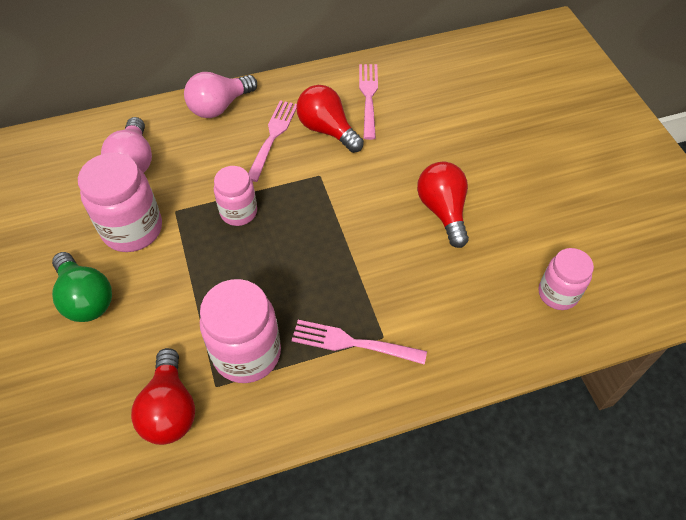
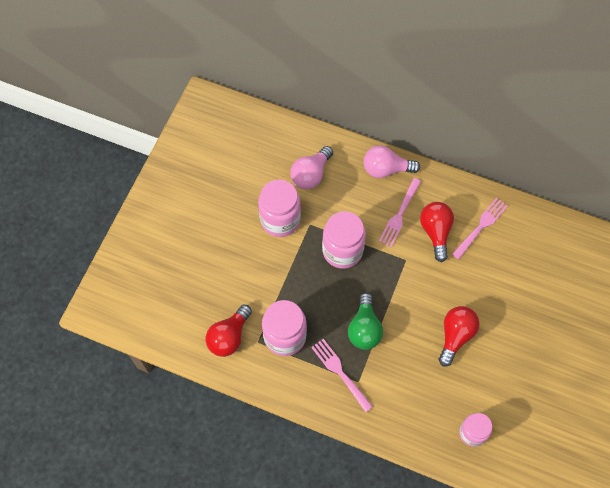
camera: 40 degrees right, 10 degrees up
green light bulb [52,252,112,322] -> green light bulb moved to [348,293,383,350]
pink jar [214,166,257,226] -> pink jar [322,211,366,269], size x1.59
pink fork [248,100,297,182] -> pink fork turned 150 degrees clockwise [379,178,421,247]

